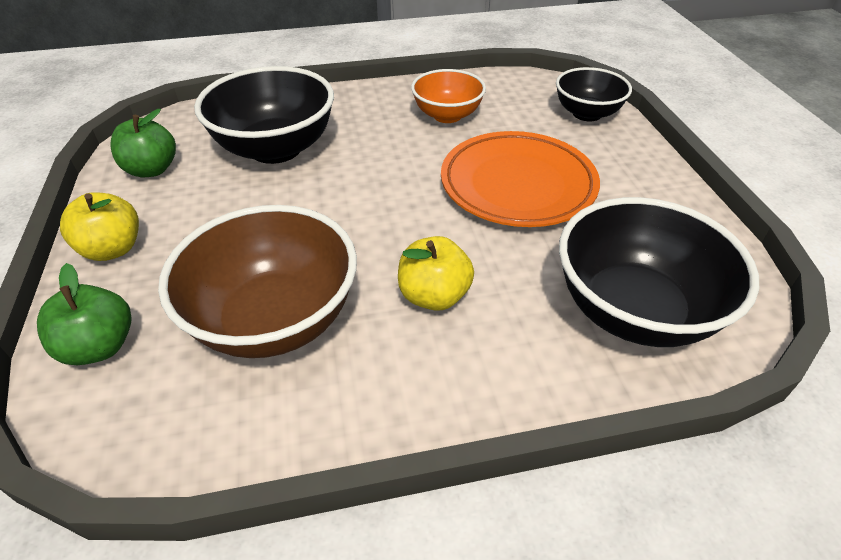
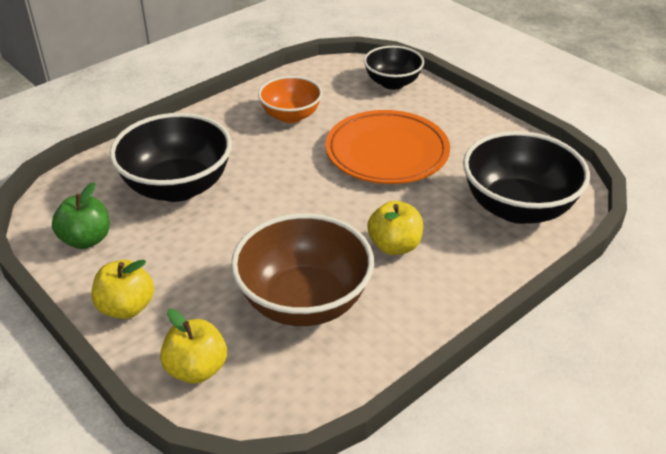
camera: 30 degrees left, 5 degrees down
green apple [37,263,132,365] -> yellow apple [160,309,227,384]

